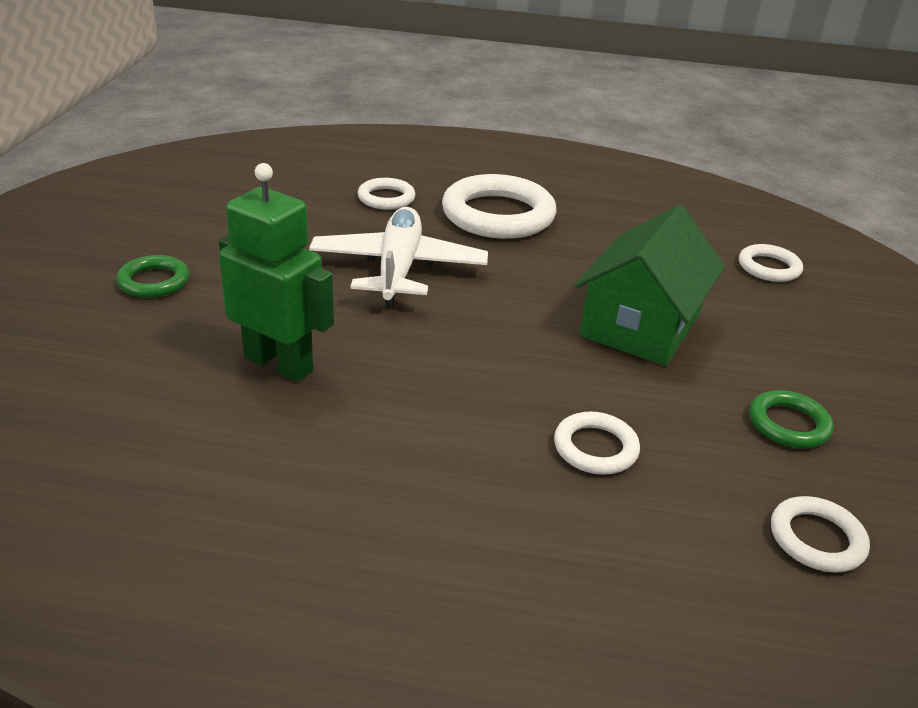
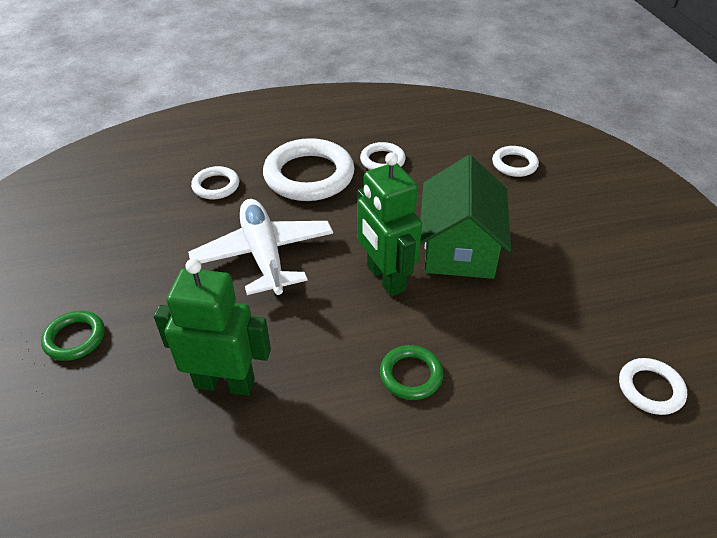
camera: 20 degrees left, 10 degrees up
white ring [554,412,640,475] -> white ring moved to [360,142,406,170]
green ring [749,390,834,448] -> green ring moved to [380,345,443,400]
none -> green robot [357,152,422,297]

